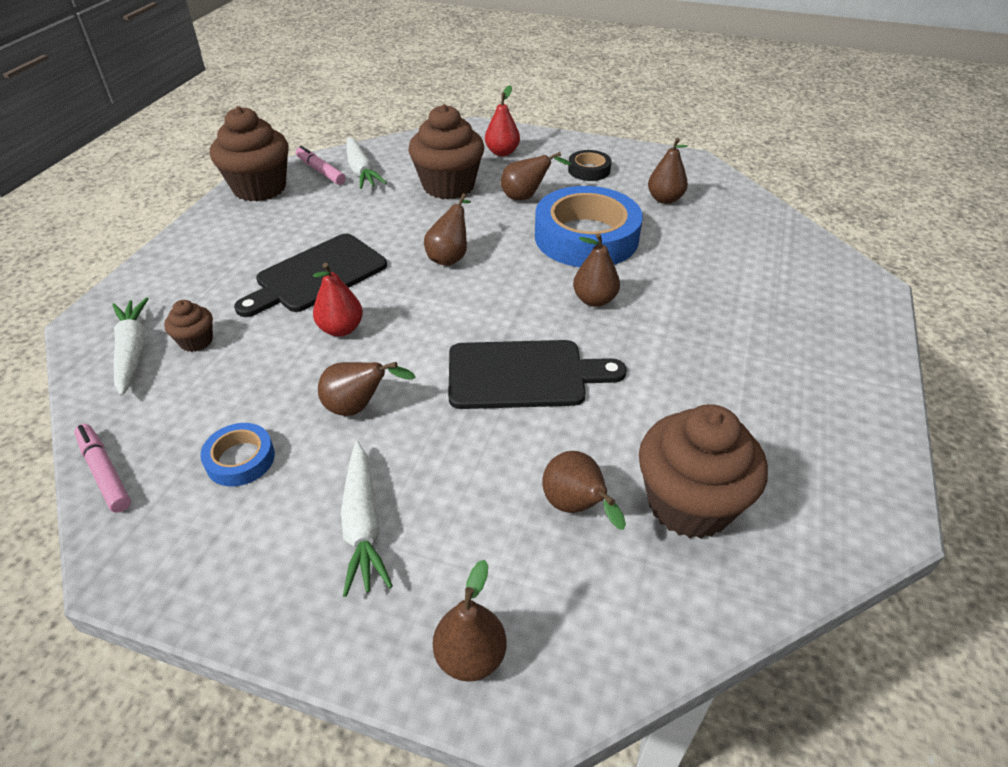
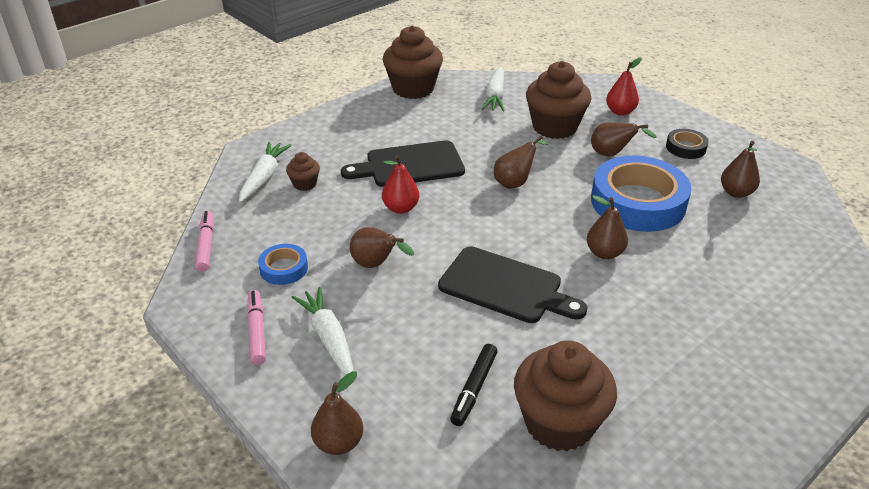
camera: 30 degrees right, 5 degrees down
pink marker [296,146,346,185] -> pink marker moved to [247,290,266,365]
white carrot [341,441,393,597] -> white carrot turned 135 degrees clockwise [291,287,353,375]
brown pear [542,451,626,530] -> black marker [450,344,498,426]

